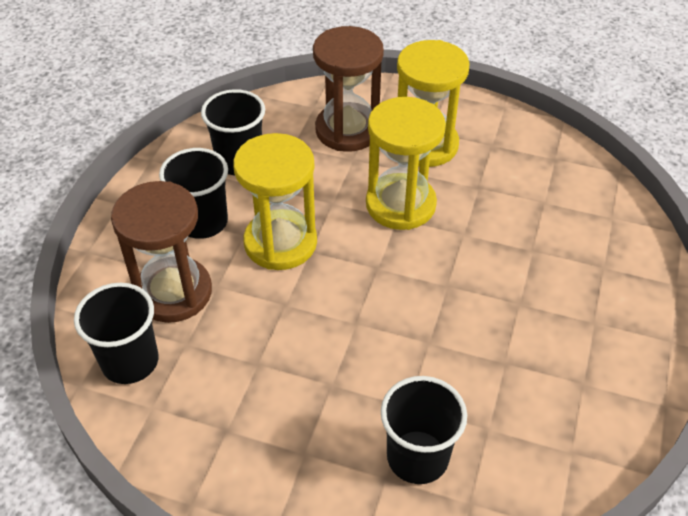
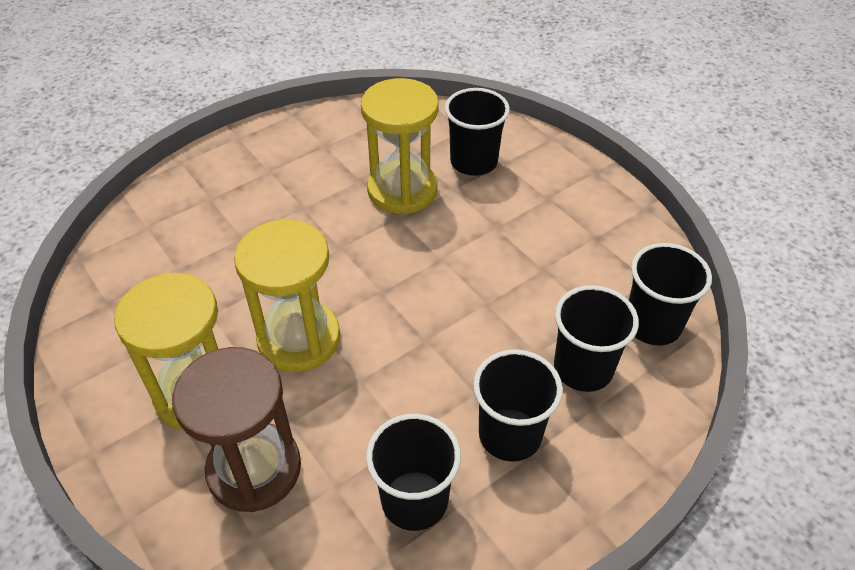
camera: 145 degrees left, 0 degrees up
brown hourglass [111,181,212,323] -> black cup [554,285,639,392]
yellow hourglass [233,133,317,270] -> yellow hourglass moved to [361,78,439,214]

